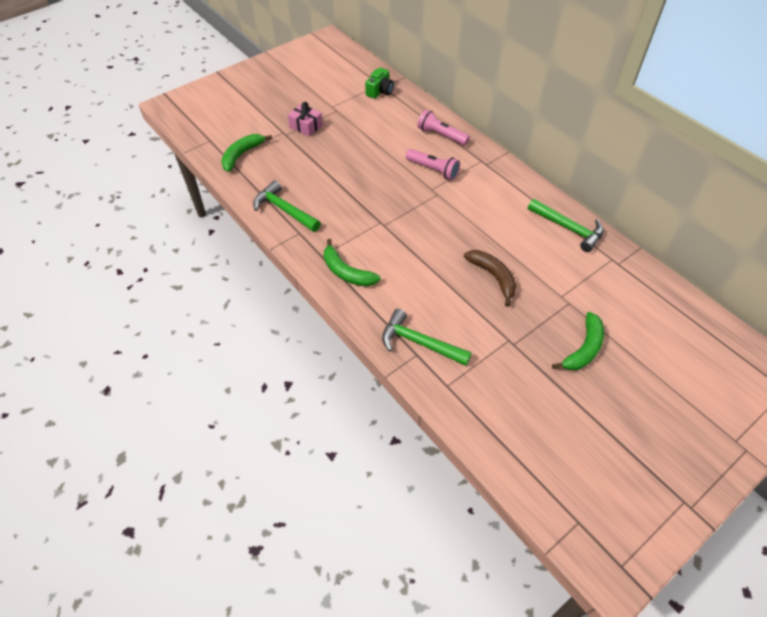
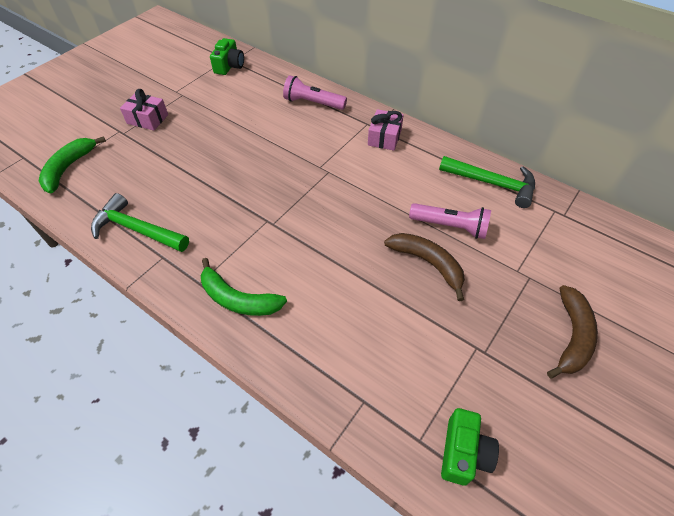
camera: 15 degrees left, 0 degrees up
green hammer [382,309,472,366] -> none
pink flashlight [406,149,460,180] -> pink flashlight moved to [409,203,491,239]
green banana [552,312,604,370] -> brown banana [547,285,598,379]
none -> pink gift [368,109,404,151]
none -> green camera [441,408,499,486]

